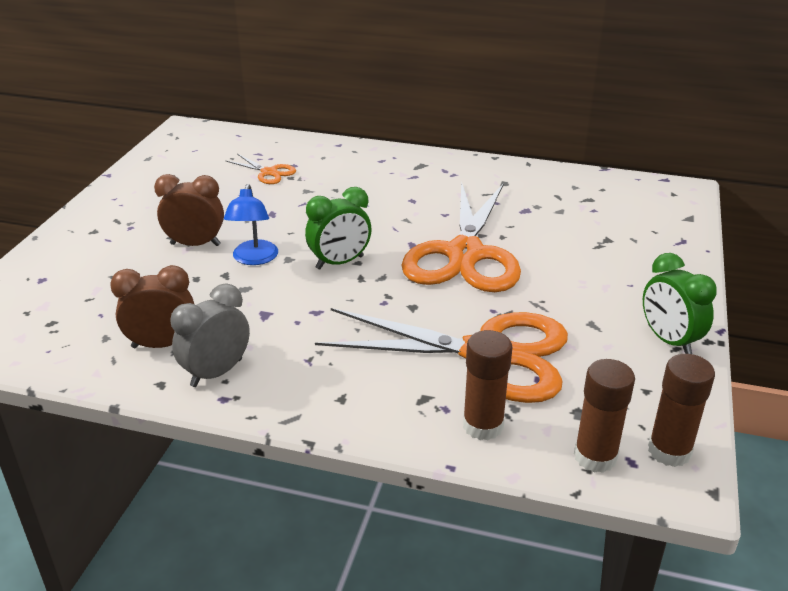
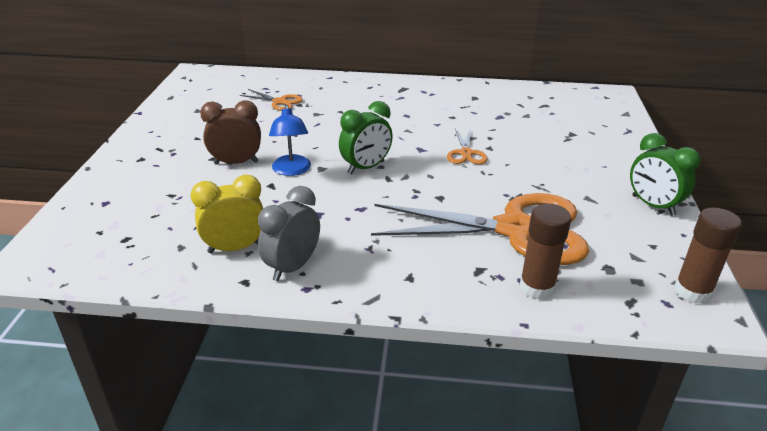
camera: 10 degrees left, 0 degrees up
brown clock [110,265,194,348] -> yellow clock [191,175,263,254]
orange scissors [401,181,521,292] -> orange scissors [447,129,488,164], size x0.42
brown glue stick [574,359,635,473] -> none

